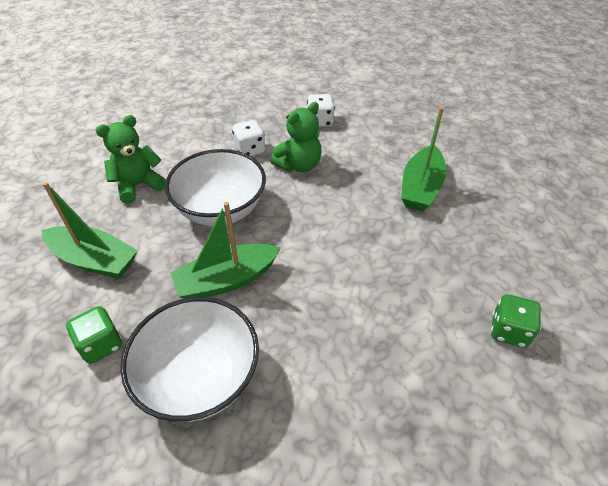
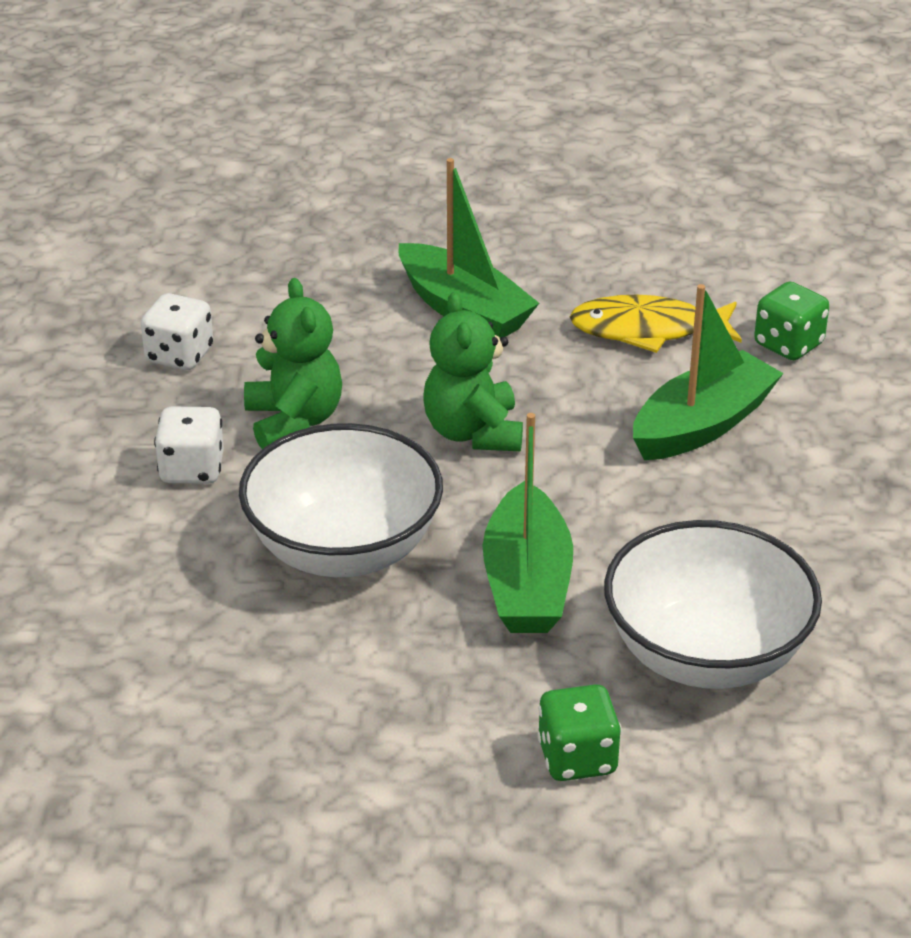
camera: 65 degrees left, 10 degrees down
green boat [42,182,138,279] -> green boat moved to [633,284,784,460]
green teddy bear [95,115,166,204] -> green teddy bear moved to [423,292,523,451]
none -> yellow fish [570,295,742,353]

